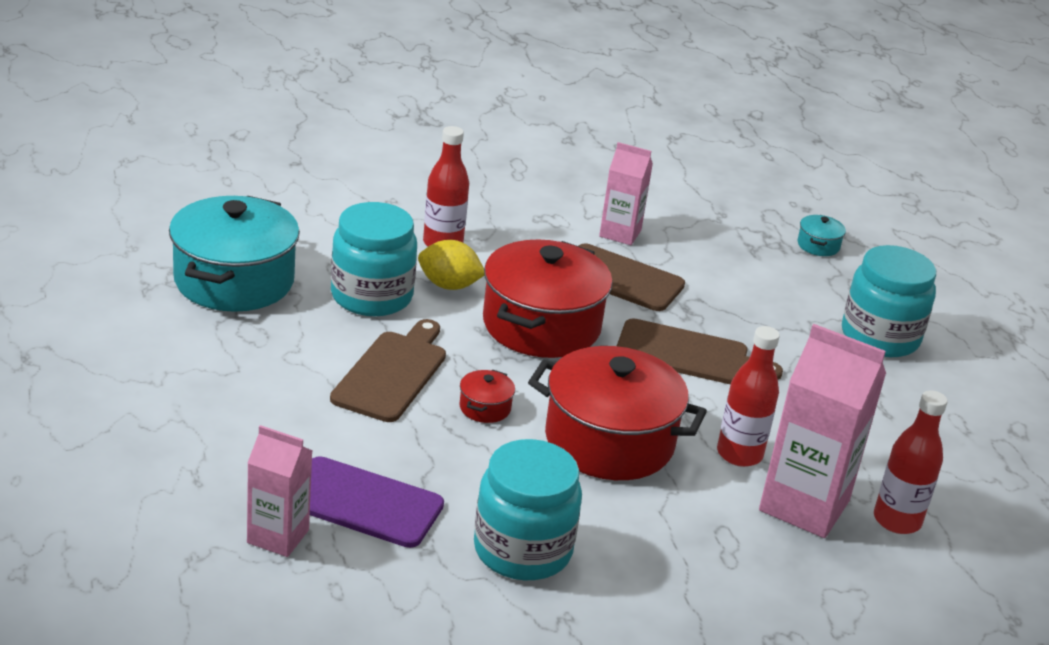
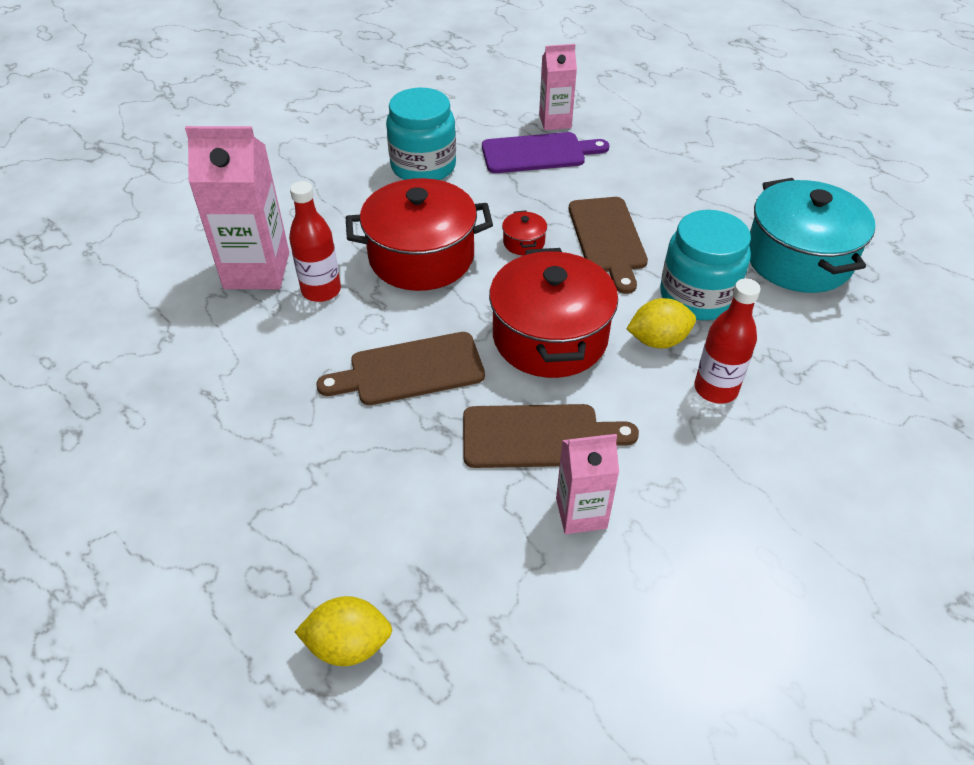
camera: 155 degrees right, 15 degrees up
turquoise pot [797,215,846,256] -> yellow lemon [295,596,392,666]
turquoise jar [842,245,936,357] -> none
red bottle [874,390,948,534] -> none

